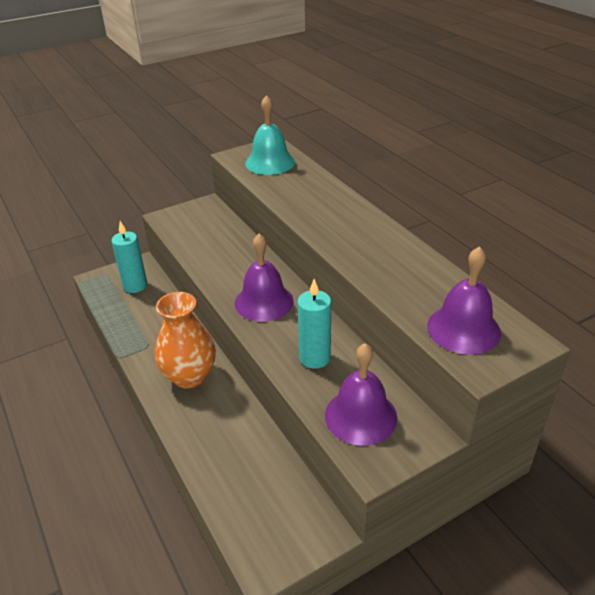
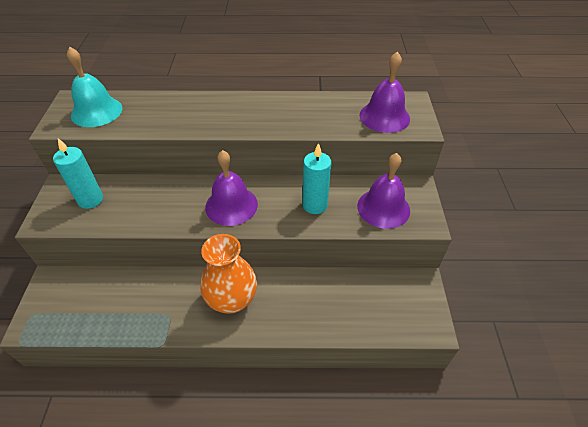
camera: 60 degrees left, 10 degrees up
turquoise candle [111,221,147,293] -> turquoise candle moved to [53,138,103,209]

